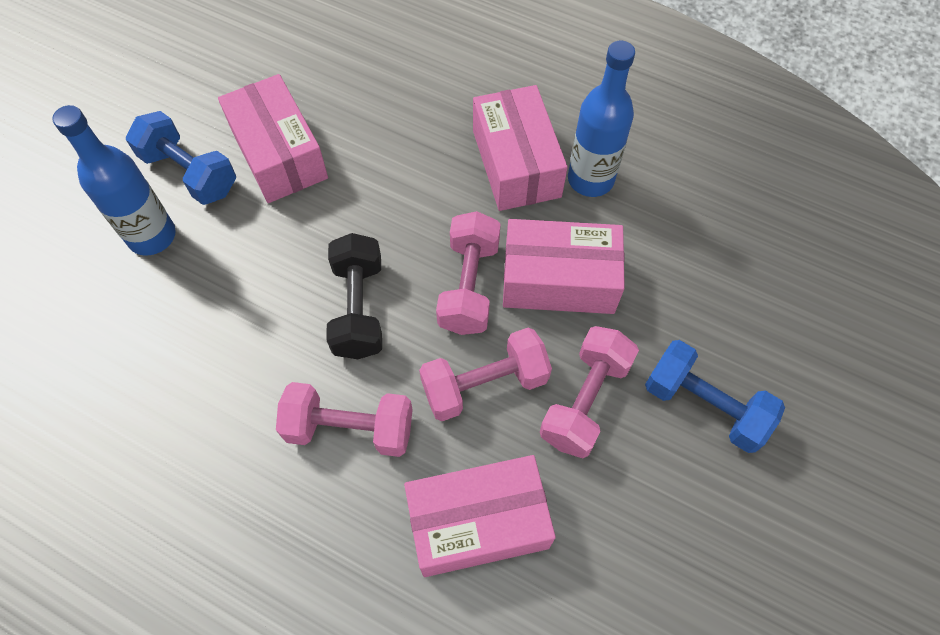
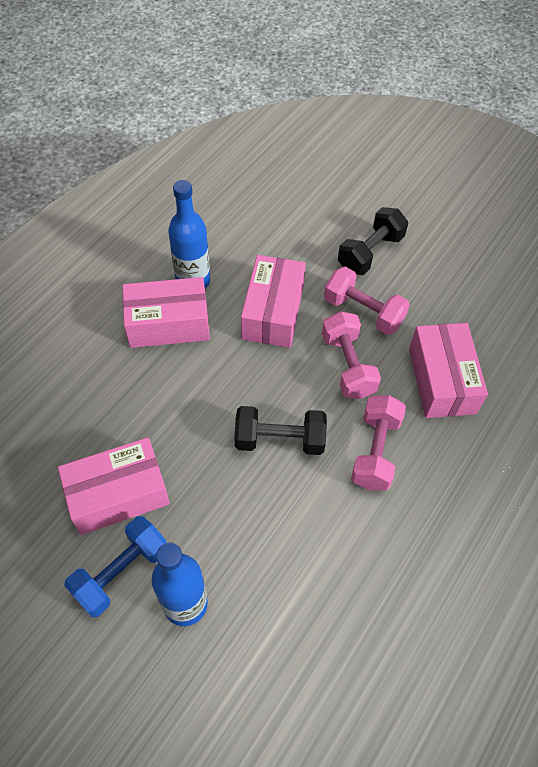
camera: 85 degrees left, 5 degrees down
pink dumbbell [436,211,501,335] -> none
blue dumbbell [645,340,785,453] -> black dumbbell [338,207,408,275]

